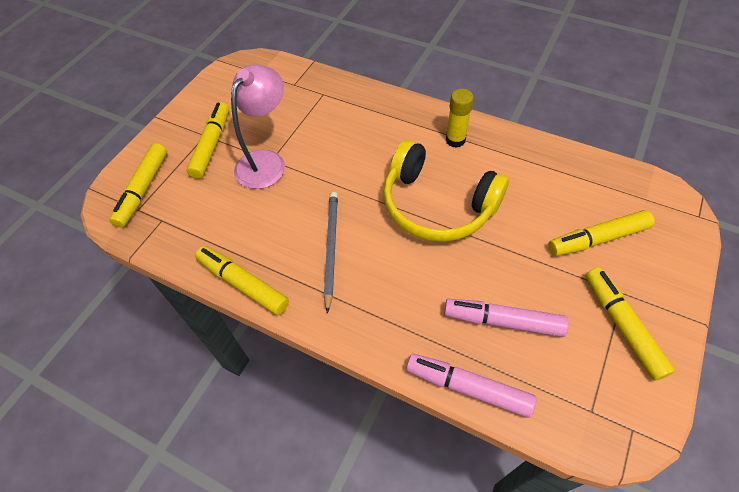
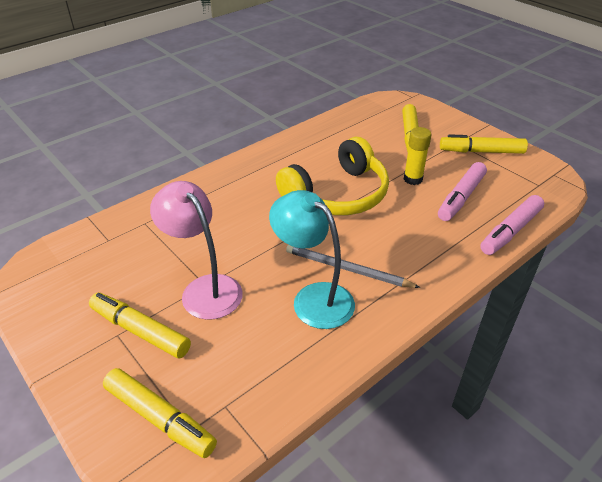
camera: 70 degrees left, 15 degrees down
yellow marker [195,246,289,315] -> none
yellow glue stick [446,89,474,148] -> yellow glue stick moved to [404,127,431,185]
none -> turquoise lamp [269,190,355,329]

